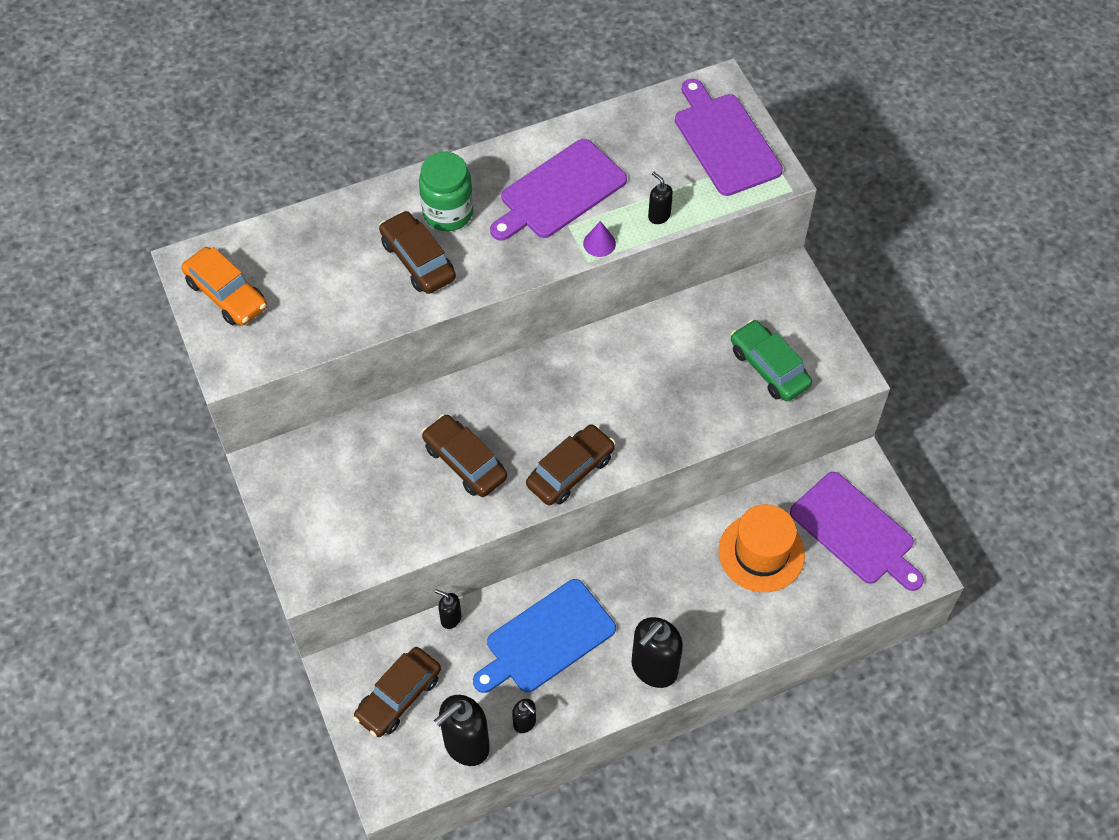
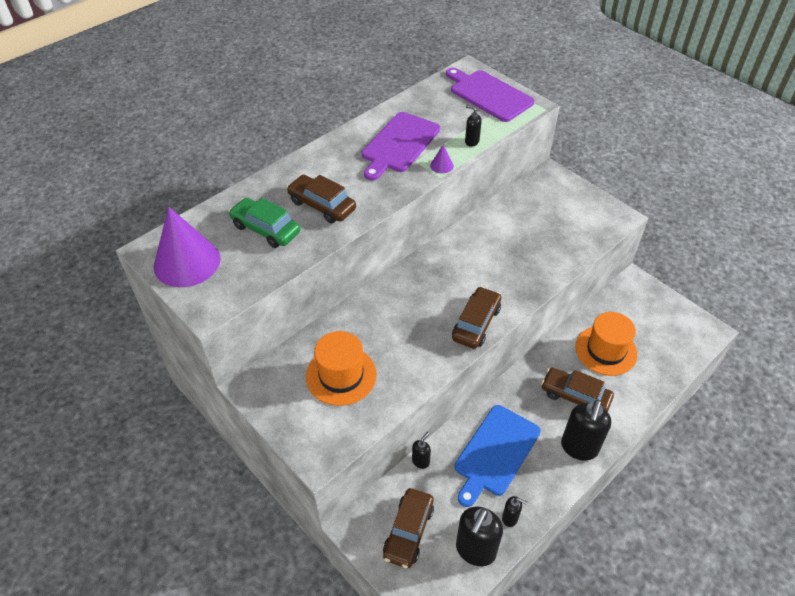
camera: 20 degrees left, 10 degrees down
orange car [181,247,267,326] -> purple cone [154,207,220,287]
green jar [419,152,473,231] -> none
brown car [422,414,507,497] -> brown car moved to [541,368,614,412]
black soap dispenser [435,589,461,629] -> black soap dispenser turned 120 degrees clockwise [412,432,431,469]
green car [731,319,812,401] -> green car moved to [229,198,300,248]
purple cutting board [790,472,924,591] -> none
none -> orange hat [306,331,377,406]

